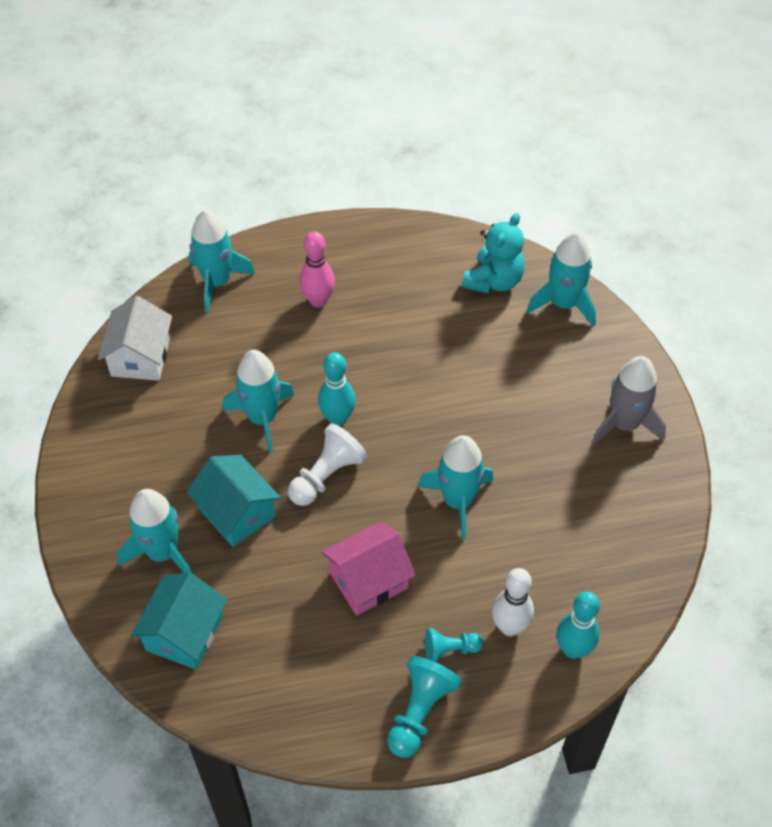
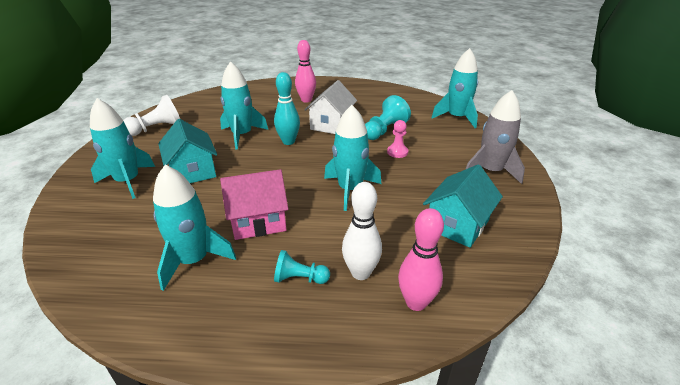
camera: 15 degrees right, 20 degrees down
white house [98,296,172,381] -> white house moved to [304,80,357,134]
turquoise house [131,573,227,670] -> turquoise house moved to [423,164,503,248]
turquoise rocket [189,210,255,312] -> turquoise rocket moved to [153,165,236,291]
white pawn [288,423,367,506] -> white pawn moved to [123,95,180,136]
turquoise pawn [387,656,462,758] -> turquoise pawn moved to [365,95,411,140]
turquoise teddy bear [462,213,525,294] -> none
turquoise bowling pin [556,592,600,659] -> pink bowling pin [398,208,444,311]
none -> pink pawn [387,120,408,158]

